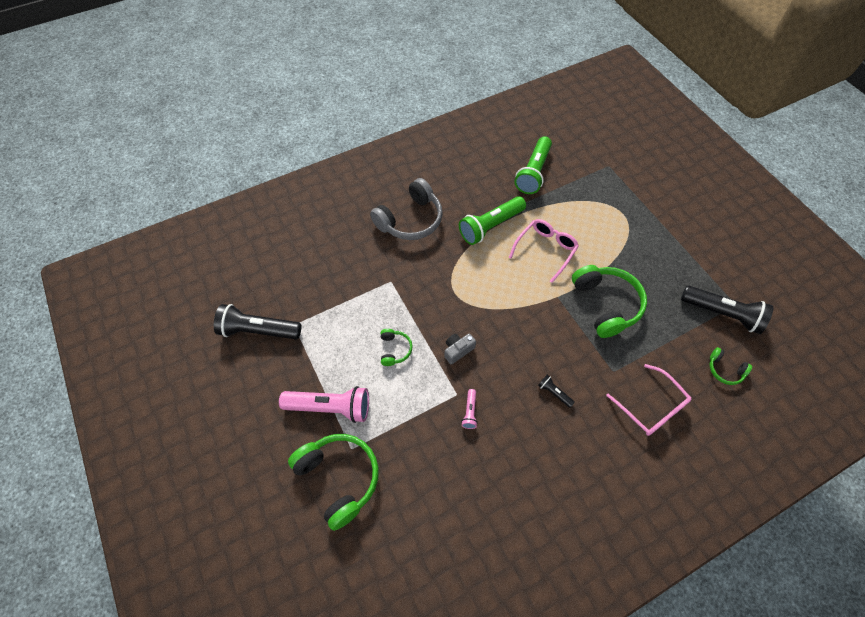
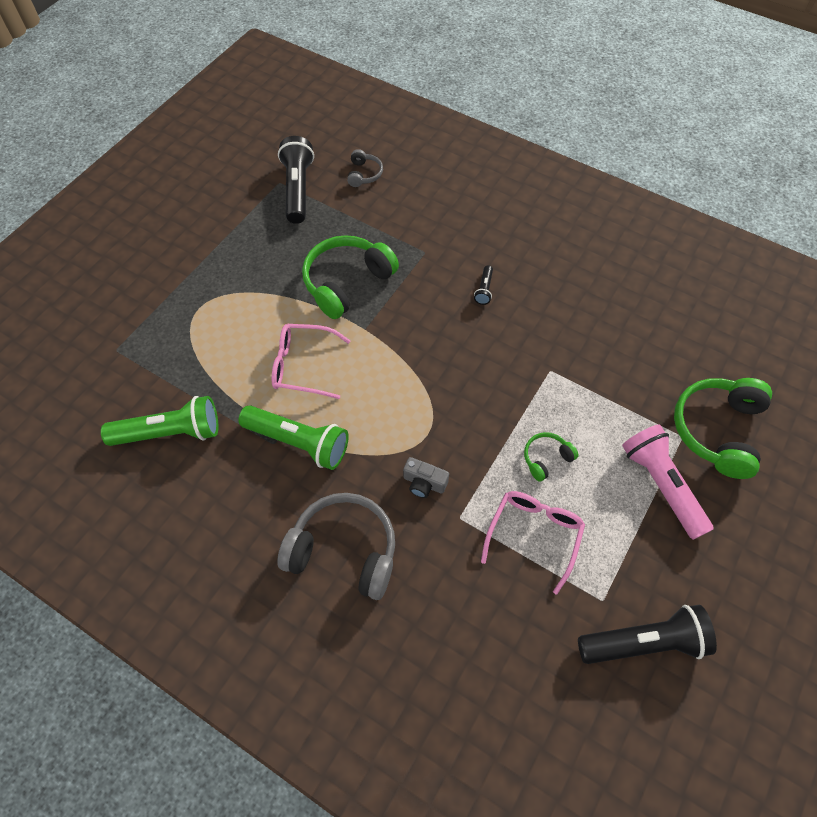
camera: 120 degrees left, 0 degrees up
black flashlight [214,304,301,339] -> black flashlight turned 75 degrees counterclockwise [578,605,717,664]
grey camera [444,333,476,364] -> grey camera moved to [403,457,449,498]
pink flashlight [461,389,478,429] -> none
pink glasses [606,364,691,436] -> pink glasses moved to [481,491,585,595]
green headphones [710,347,752,385] -> grey headphones [347,149,383,187]

